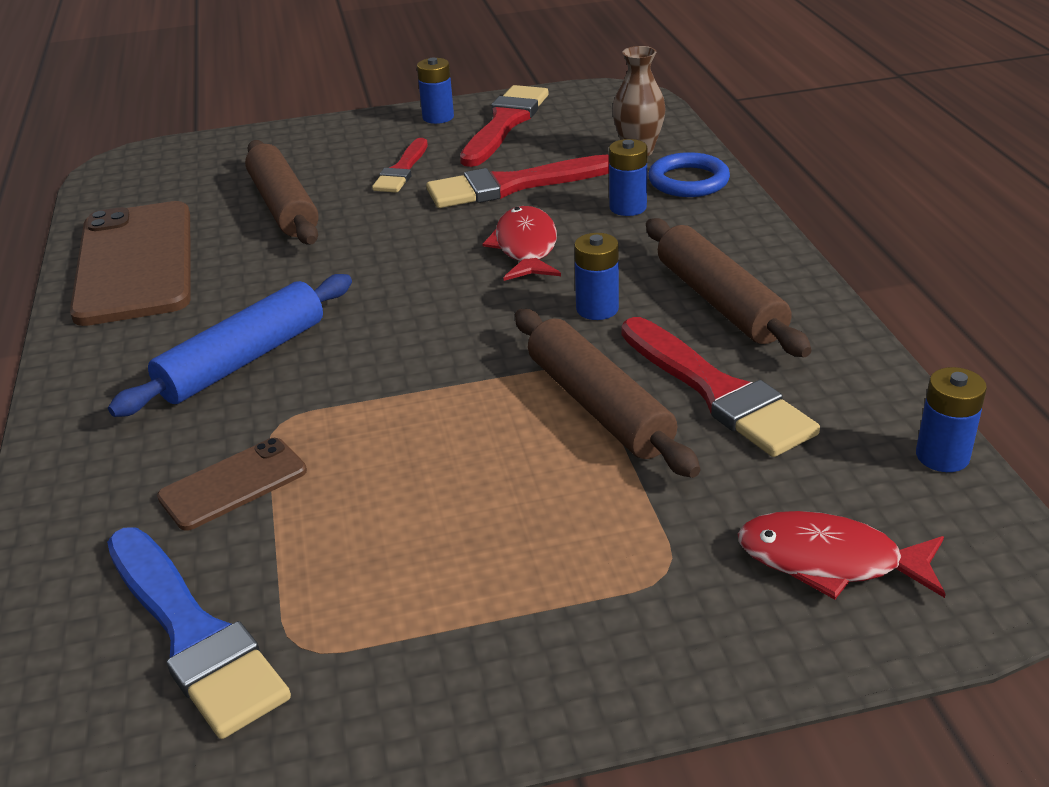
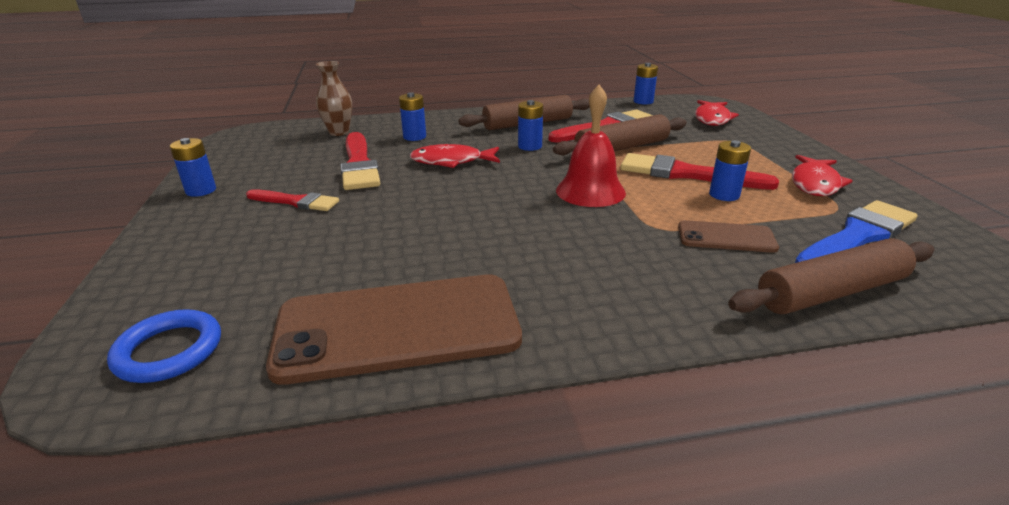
camera: 90 degrees left, 5 degrees down
blue rolling pin [108,274,352,417] -> none
brown phone [157,438,307,531] -> brown phone turned 45 degrees counterclockwise [678,220,779,253]
brown rolling pin [245,140,319,245] -> brown rolling pin moved to [728,238,934,314]
red brush [460,85,549,167] -> red brush moved to [620,153,779,190]
blue ring [648,152,730,197] -> blue ring moved to [107,309,221,383]
none -> red bell [556,85,626,207]
none -> blue battery [709,140,751,201]
none -> red fish [792,155,853,196]

